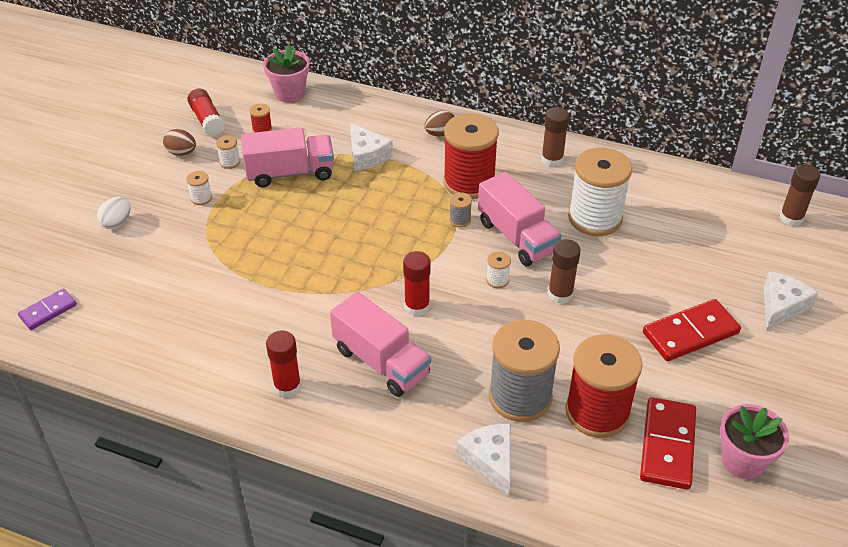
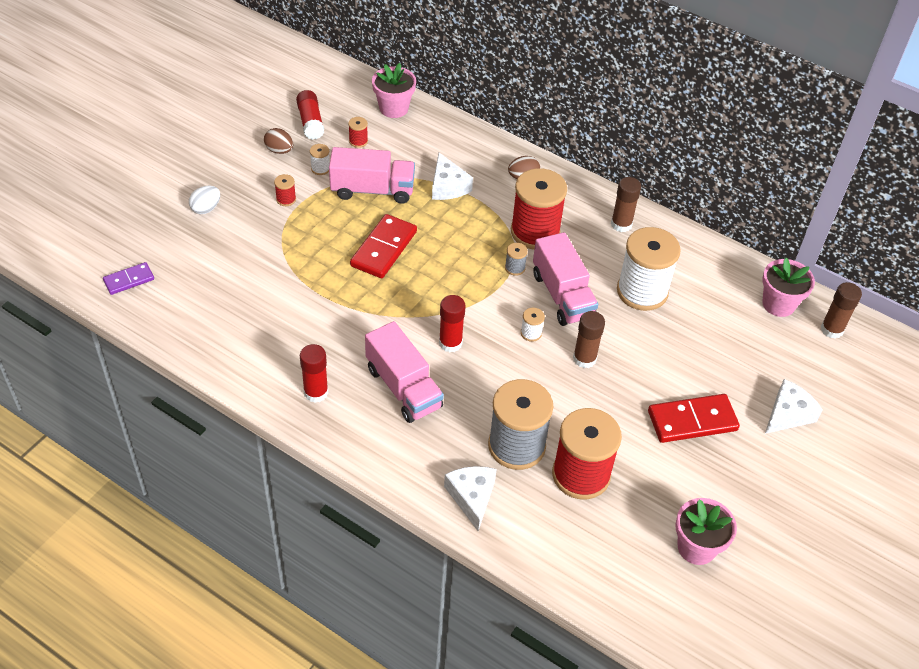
camera: 10 degrees right, 5 degrees up
white spool [186,171,212,205] -> red spool [274,174,296,206]
red domino [640,397,696,490] -> red domino moved to [350,214,417,278]
none -> pink flower pot [762,258,815,317]

